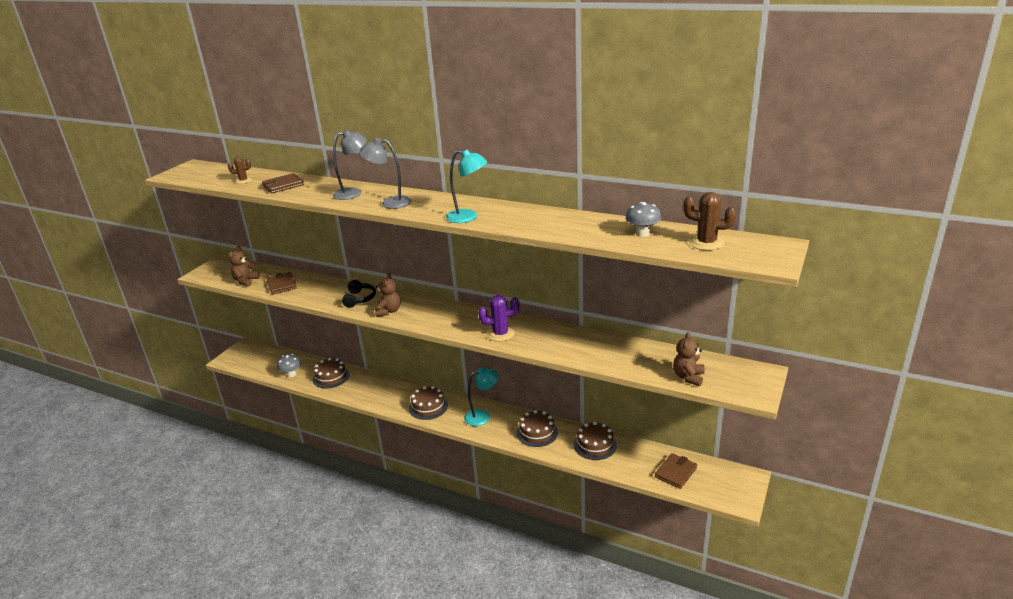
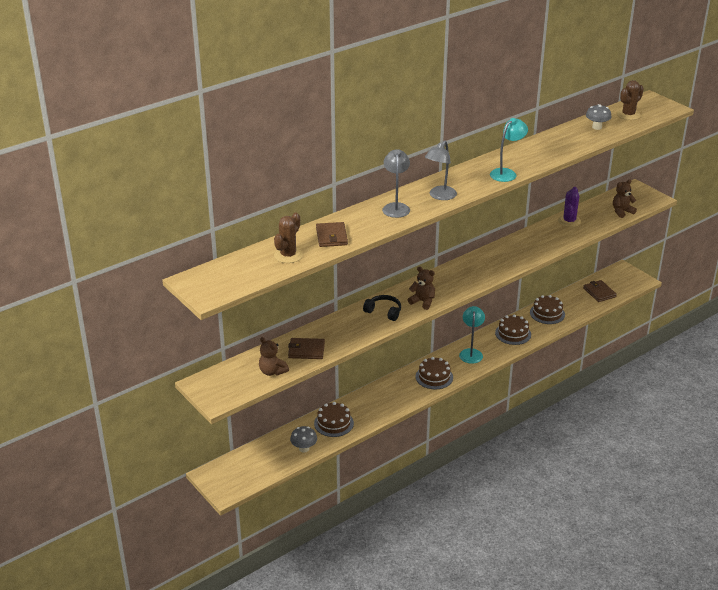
camera: 65 degrees left, 5 degrees up
brown cactus [228,157,252,184] -> brown cactus [274,213,303,263], size x1.61
purple cactus [478,295,519,342] -> purple cactus moved to [558,187,581,227]
brown teddy bear [673,332,705,386] -> brown teddy bear turned 105 degrees clockwise [613,179,637,218]

